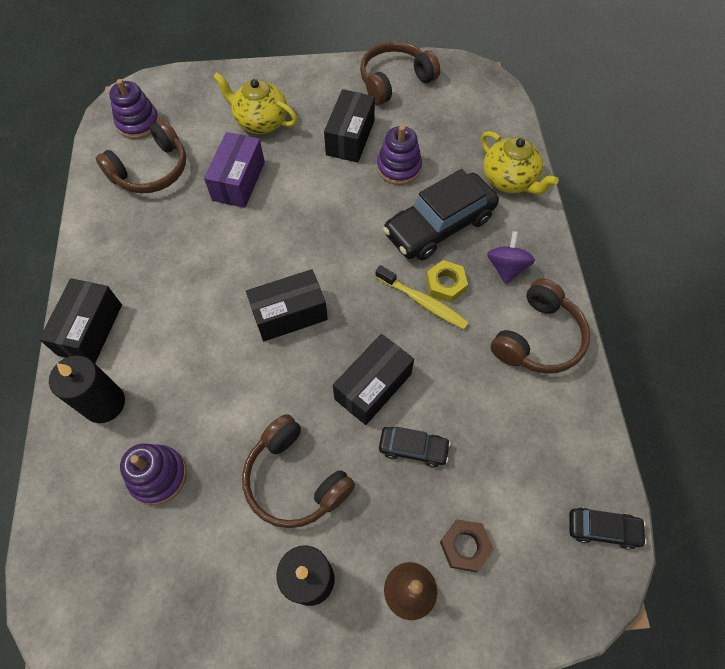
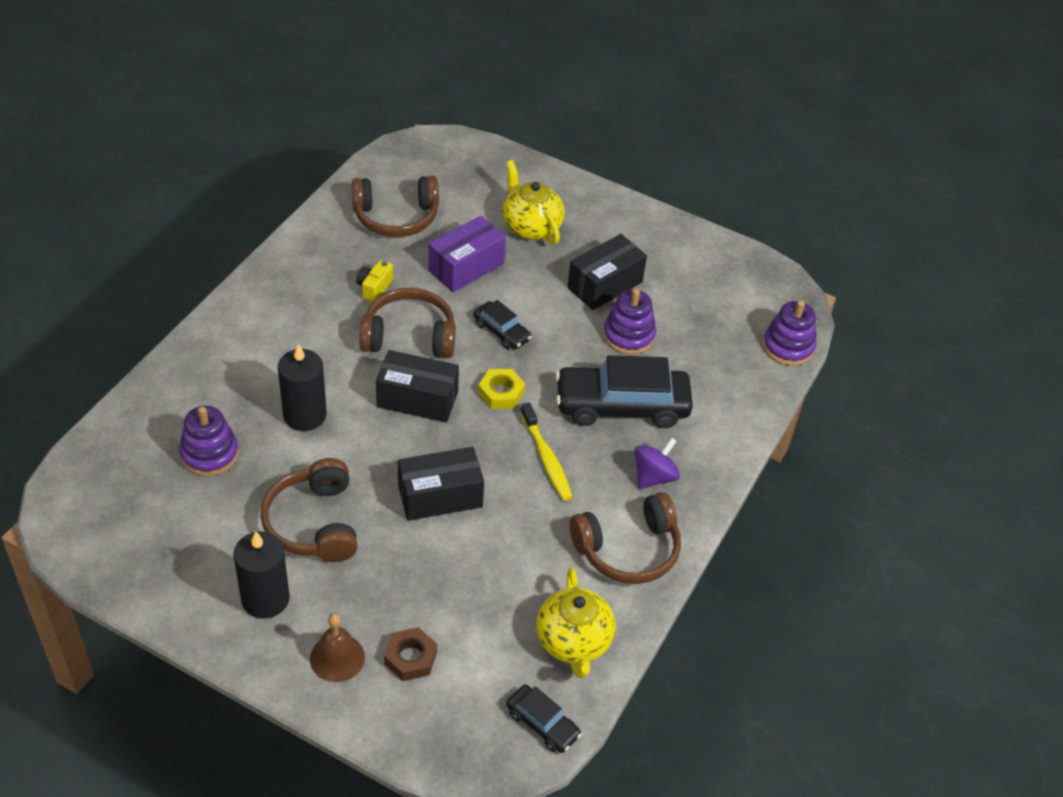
camera: 30 degrees right, 15 degrees down
black box [39,278,122,363] -> none
black candle [49,355,125,423] -> black candle moved to [278,344,327,431]
purple stacking toy [109,79,160,139] -> purple stacking toy moved to [763,300,817,366]
brown headphones [360,41,440,105] -> brown headphones moved to [359,288,456,358]
black car [379,427,451,467] -> black car moved to [474,300,532,349]
yellow nut [426,260,468,303] -> yellow nut moved to [478,369,525,409]
yellow teapot [481,131,559,195] -> yellow teapot moved to [536,568,615,678]
none -> yellow camera [356,260,393,303]

